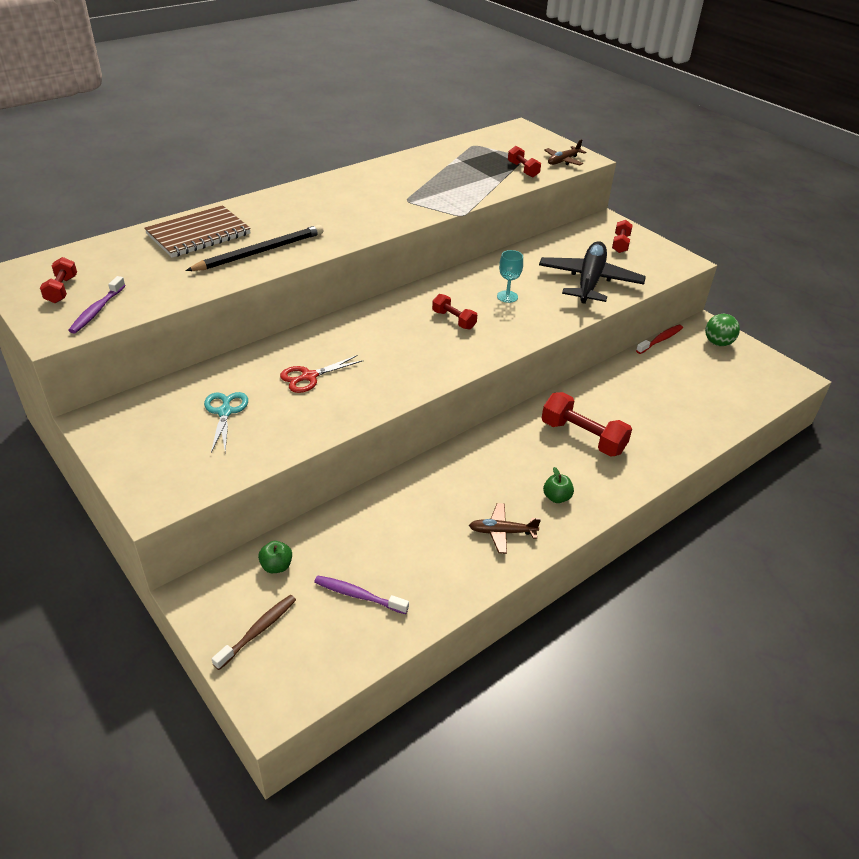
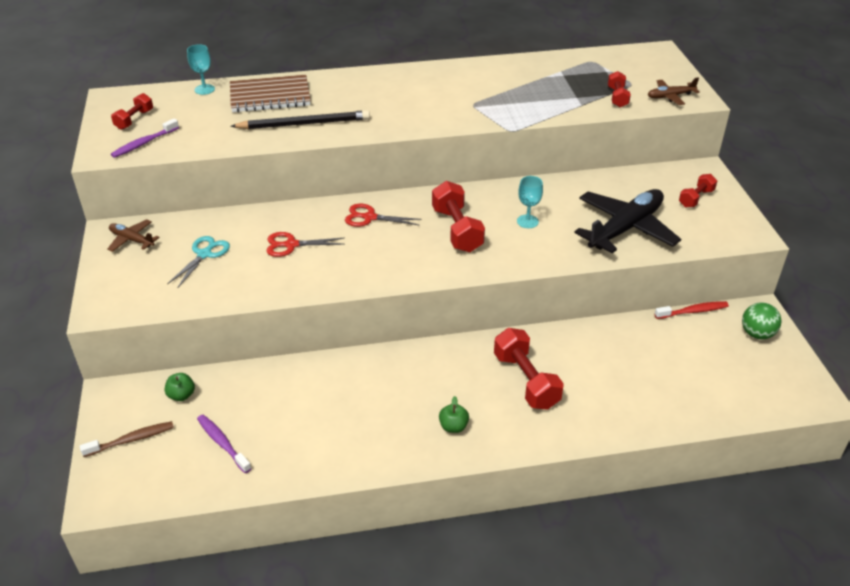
camera: 30 degrees right, 0 degrees up
red dumbbell [432,294,477,330] -> red dumbbell [432,181,485,252], size x1.71
brown plane [469,503,541,554] -> brown plane moved to [107,219,160,252]
none -> turquoise goblet [187,44,215,95]
none -> red scissors [345,204,422,227]

